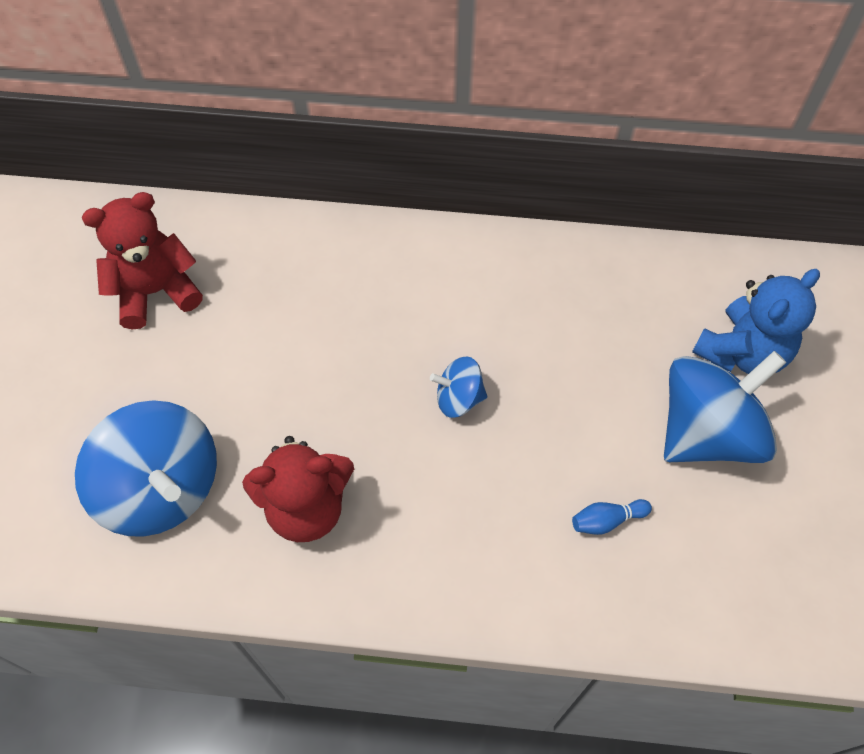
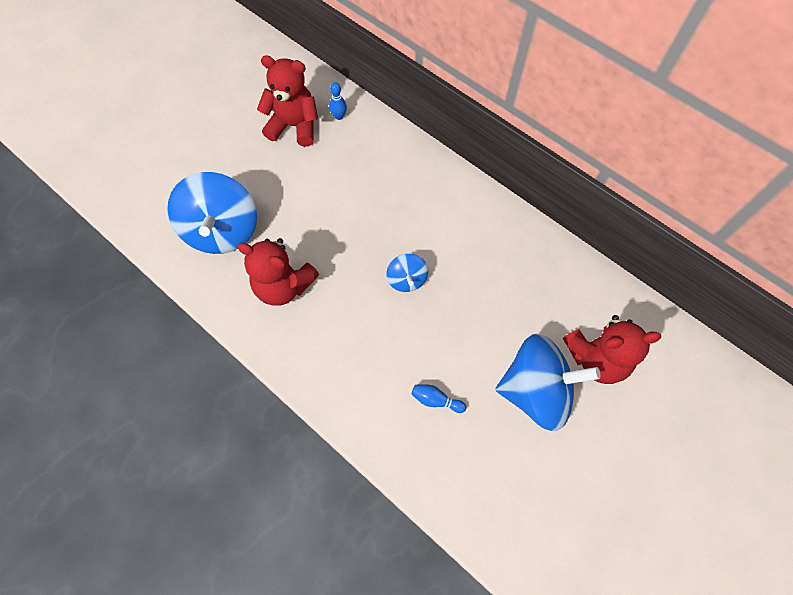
camera: 35 degrees right, 5 degrees up
blue spinning top [430,356,487,418] -> blue spinning top turned 135 degrees counterclockwise [386,254,428,292]
blue teddy bear [692,269,820,374] -> red teddy bear [563,315,661,384]
none -> blue bowling pin [329,82,347,120]

